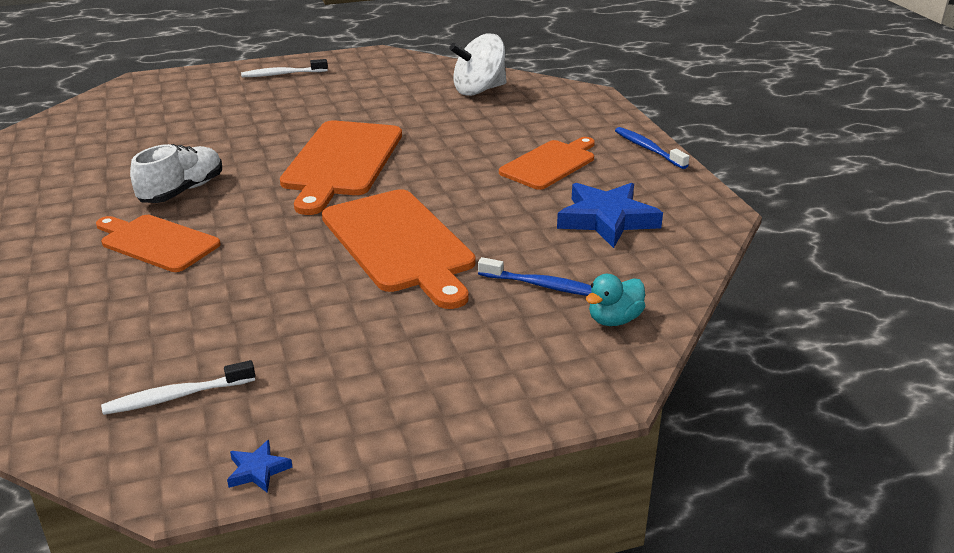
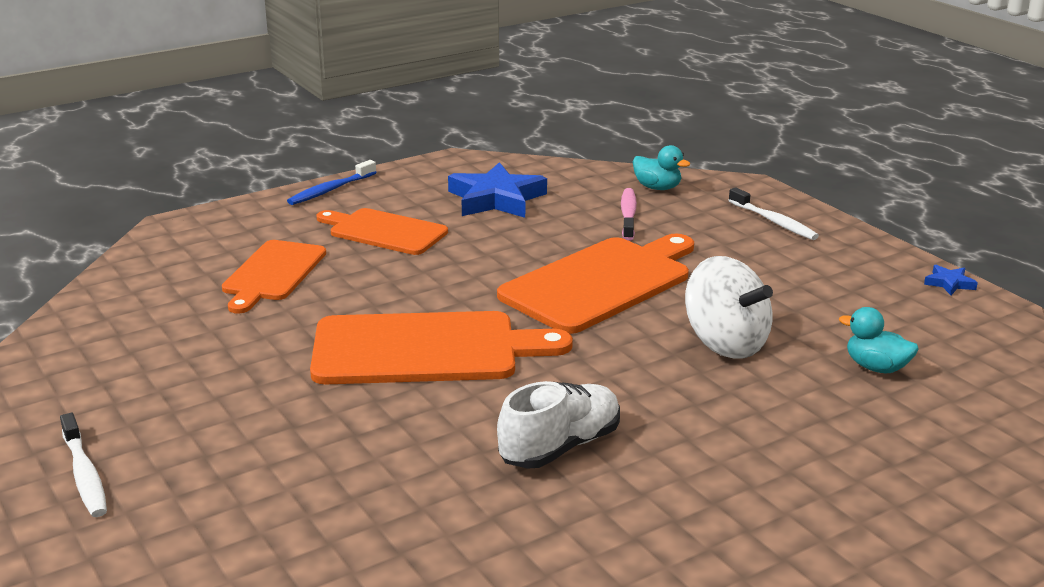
camera: 105 degrees left, 5 degrees down
orange cutting board [96,215,220,272] -> orange cutting board moved to [222,240,326,314]
white toothbrush [101,360,255,415] -> white toothbrush moved to [728,187,819,240]
white shoe [130,144,222,203] -> white shoe turned 120 degrees clockwise [497,381,620,469]
white spinning top [449,34,507,96] -> white spinning top moved to [685,256,773,359]
blue toothbrush [478,257,592,296] -> pink toothbrush [621,188,637,241]
none -> turquoise duck [839,307,918,373]

